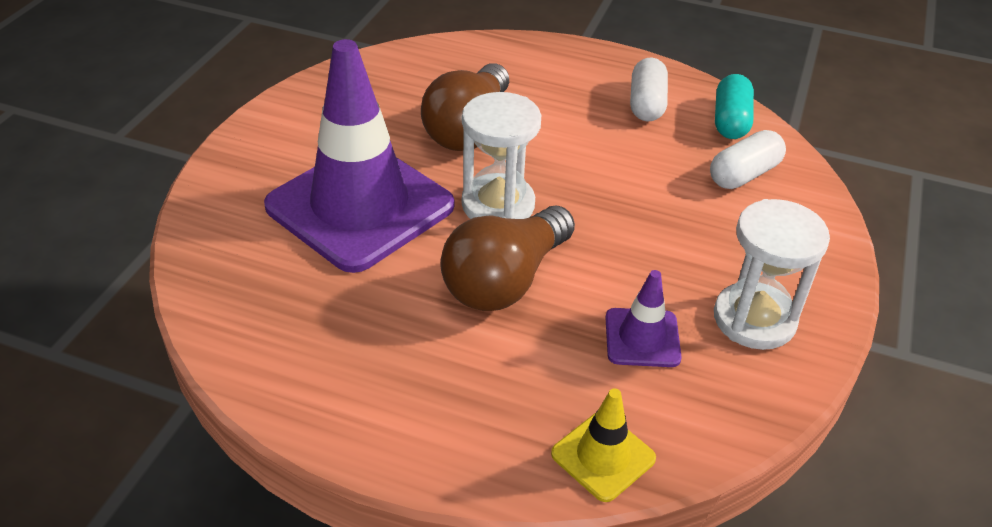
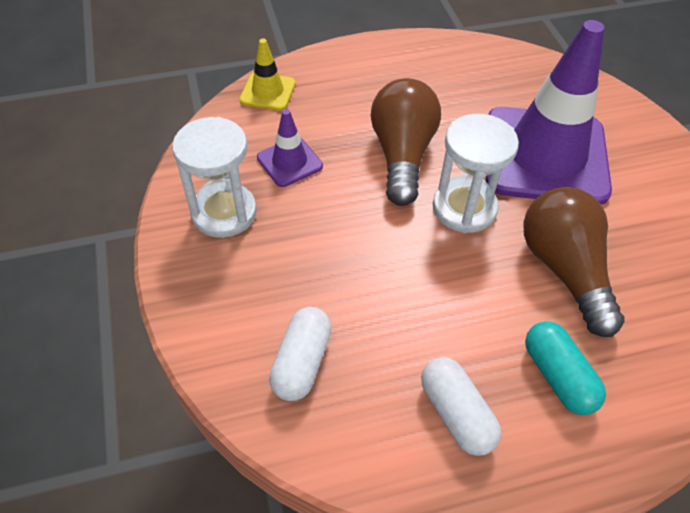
camera: 145 degrees right, 10 degrees up
turquoise capsule [715,74,754,139] -> turquoise capsule moved to [525,321,606,415]

